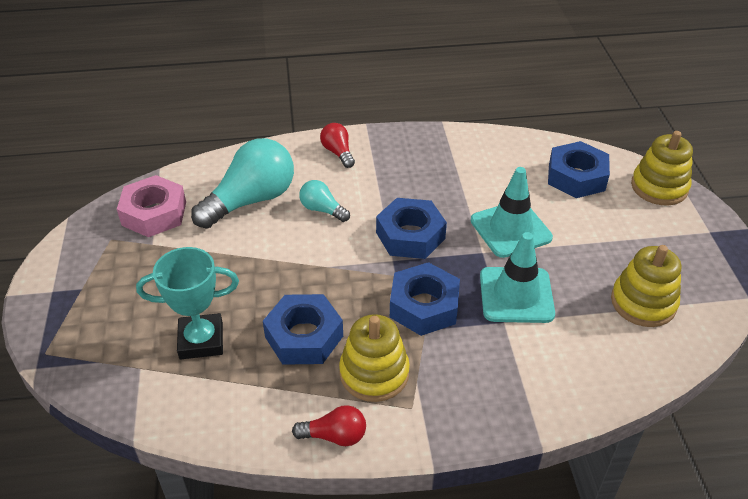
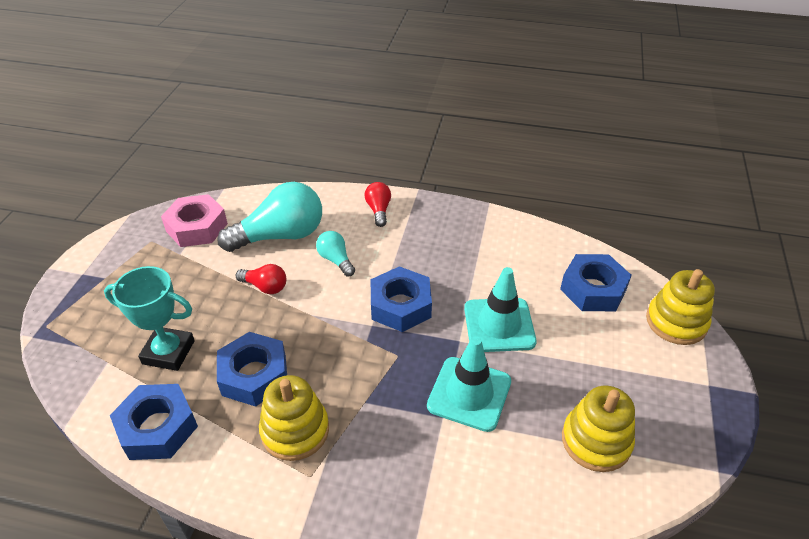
camera: 20 degrees right, 0 degrees up
red light bulb [292,405,366,446] -> red light bulb moved to [236,264,286,294]
blue nut [390,262,460,336] -> blue nut moved to [110,384,198,460]

